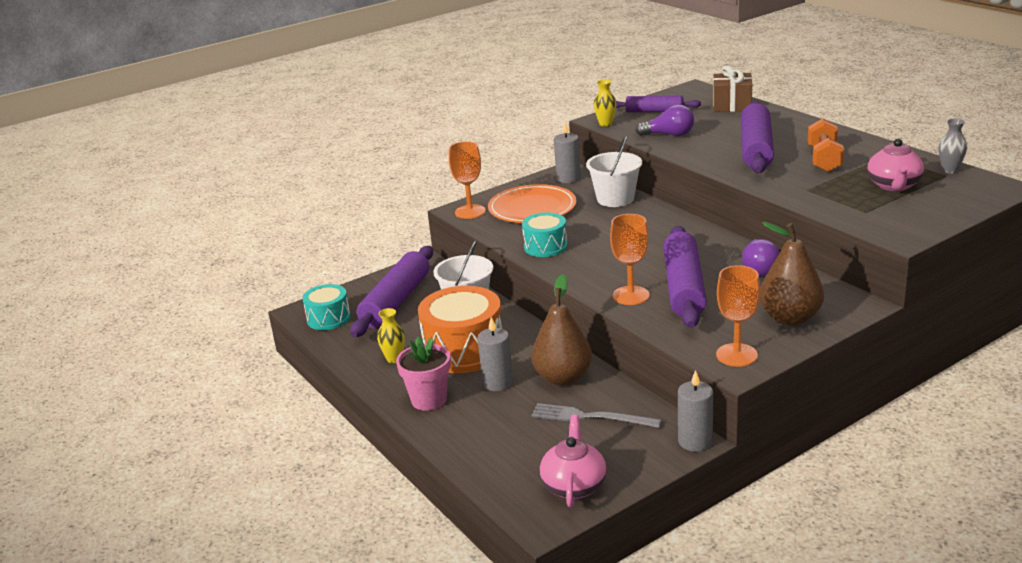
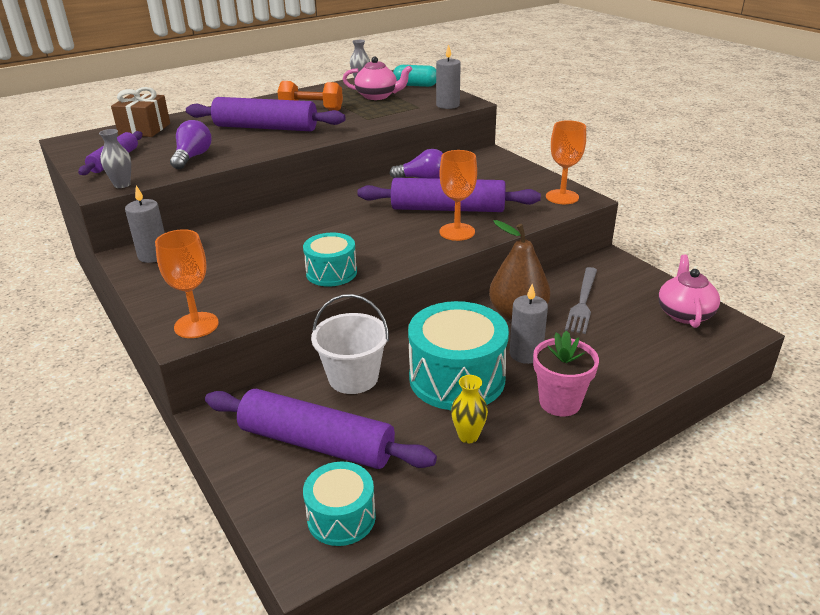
camera: 90 degrees left, 5 degrees up
orange drum [418,286,502,373] -> turquoise drum [408,301,509,410]
orange plate [488,184,577,223] -> none
pink teapot [540,415,607,507] -> pink teapot turned 90 degrees clockwise [658,255,720,328]
white bucket [586,136,642,207] -> none
yellow vase [594,79,617,127] -> grey vase [99,129,131,188]
grey candle [678,370,713,452] -> grey candle moved to [436,44,461,109]
brown pear [760,222,824,325] -> none
none -> turquoise capsule [393,65,436,87]

